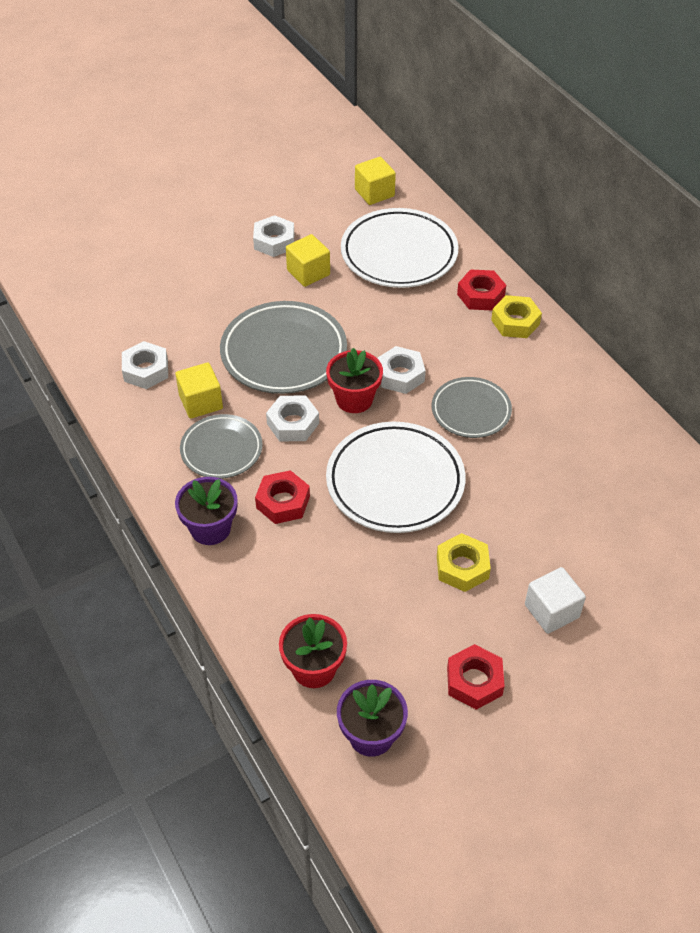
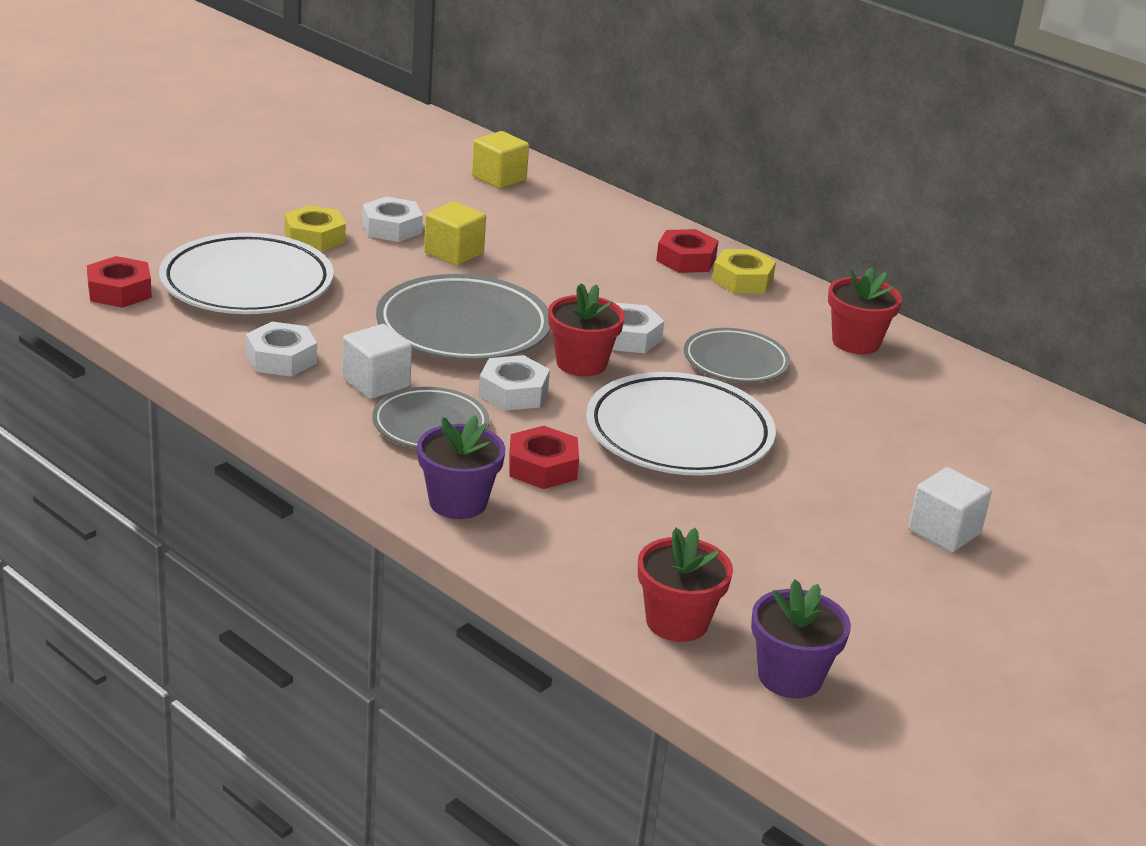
camera: 20 degrees left, 20 degrees down
yellow cube [175,362,223,419] -> white cube [342,324,412,399]
white plate [341,208,458,288] -> white plate moved to [159,233,334,314]
yellow nut [437,533,491,592] -> yellow nut moved to [284,205,346,252]
red nut [447,644,505,710] -> red nut moved to [87,256,152,308]
none -> red flower pot [828,267,902,354]

